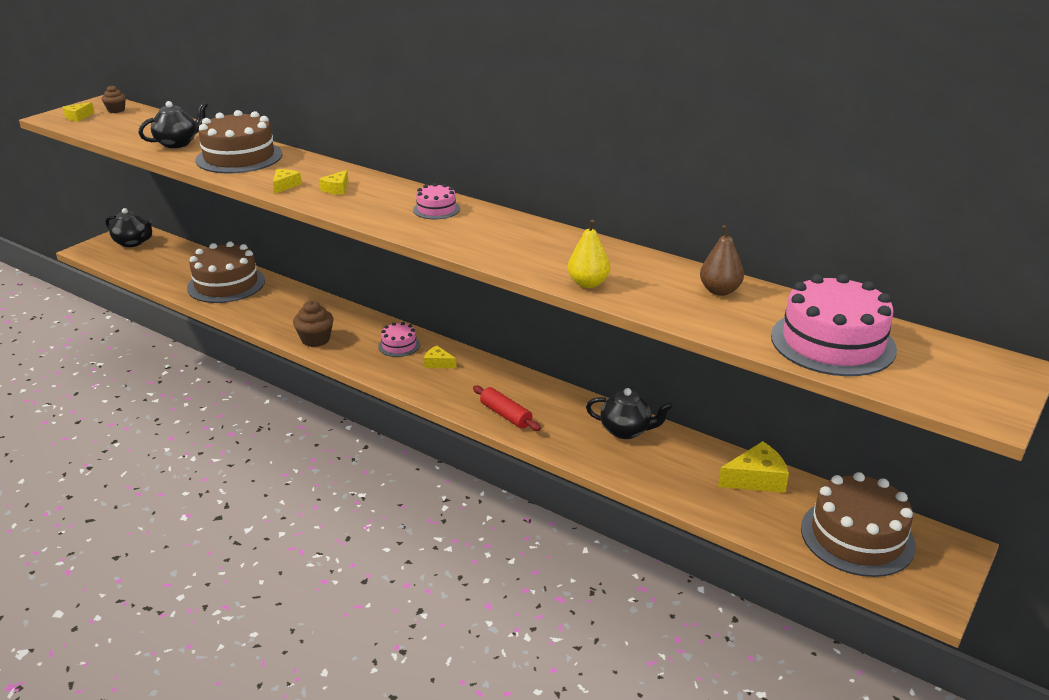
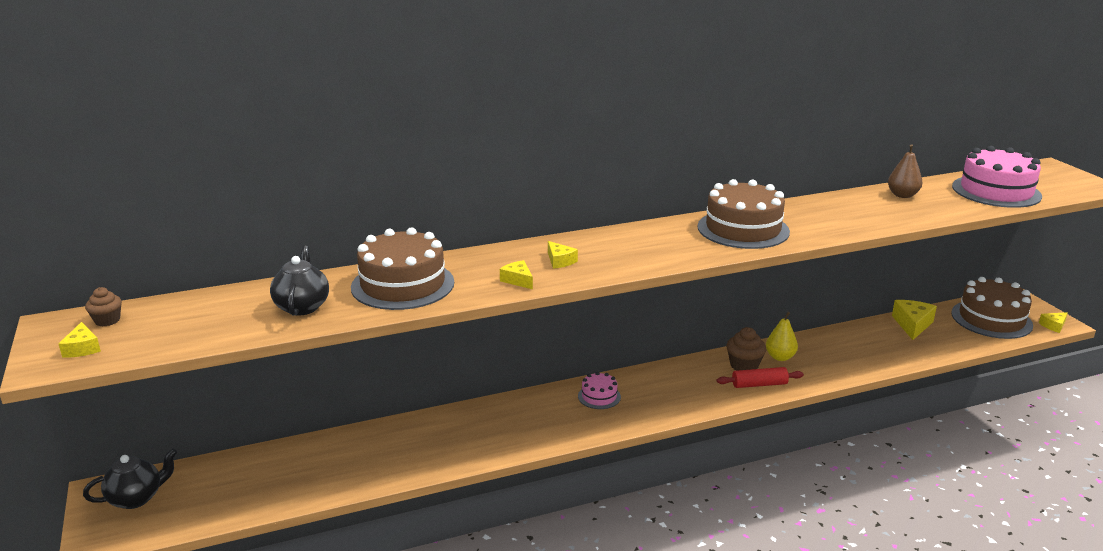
camera: 55 degrees left, 5 degrees down
brown cake [187,241,265,303] -> brown cake moved to [698,179,790,249]
brown cupcake [293,301,334,347] -> brown cupcake moved to [726,327,766,371]
pink cake [413,183,460,219] -> none
yellow cheese [424,346,456,368] -> yellow cheese moved to [1039,312,1068,333]
yellow pear [568,219,610,288] -> yellow pear moved to [766,312,798,361]
black teapot [586,388,673,439] -> none

